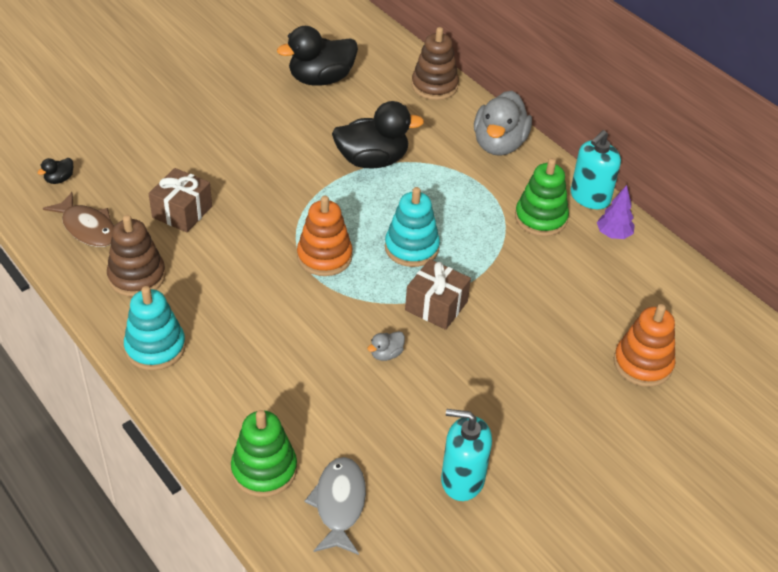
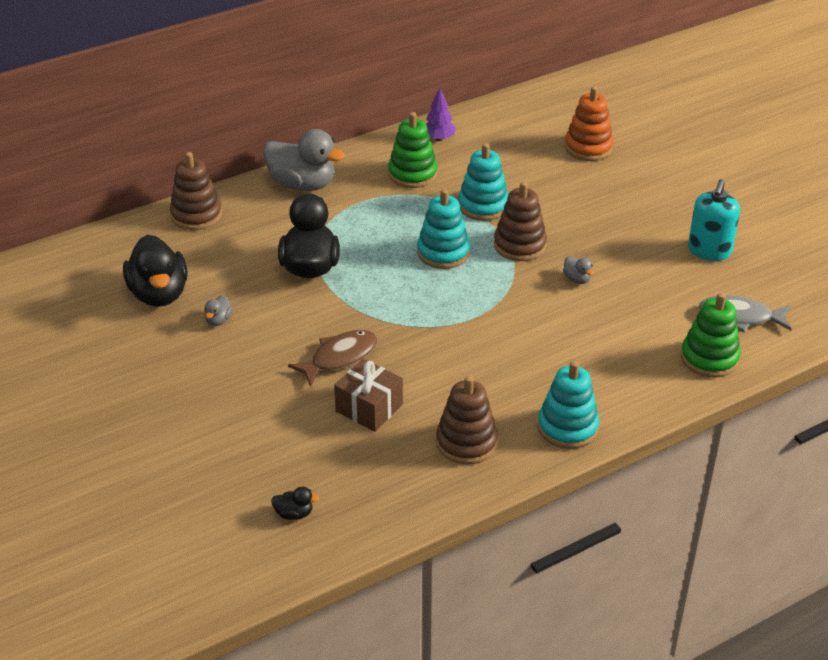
camera: 80 degrees left, 5 degrees down
black duck [37,158,73,184] -> black duck turned 45 degrees counterclockwise [271,487,319,520]
brown fish [43,192,114,247] -> brown fish moved to [288,330,377,387]
orange stacking toy [297,196,353,276] -> none
brown gift [405,259,471,330] -> brown stacking toy [494,182,547,261]
turquoise soap dispenser [571,130,621,209] -> none
none -> grey duck [204,295,233,326]
none -> turquoise stacking toy [458,143,509,221]

